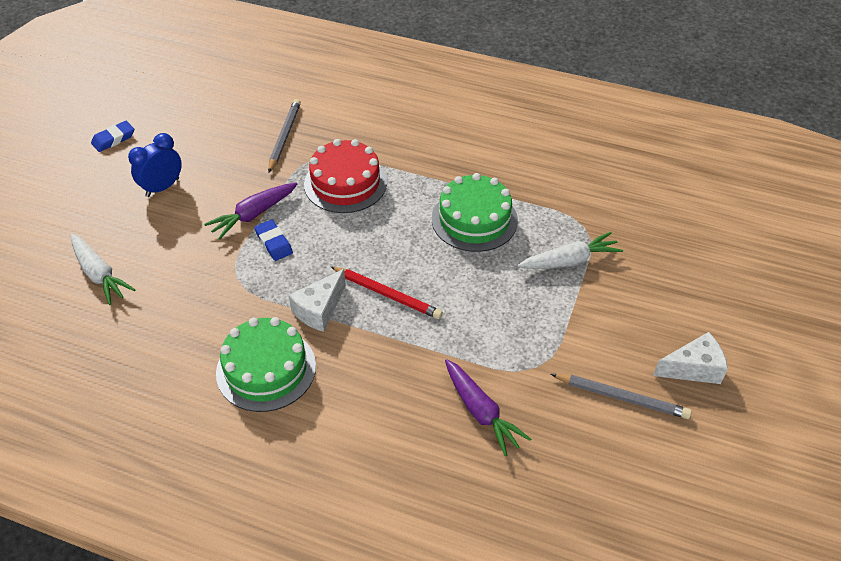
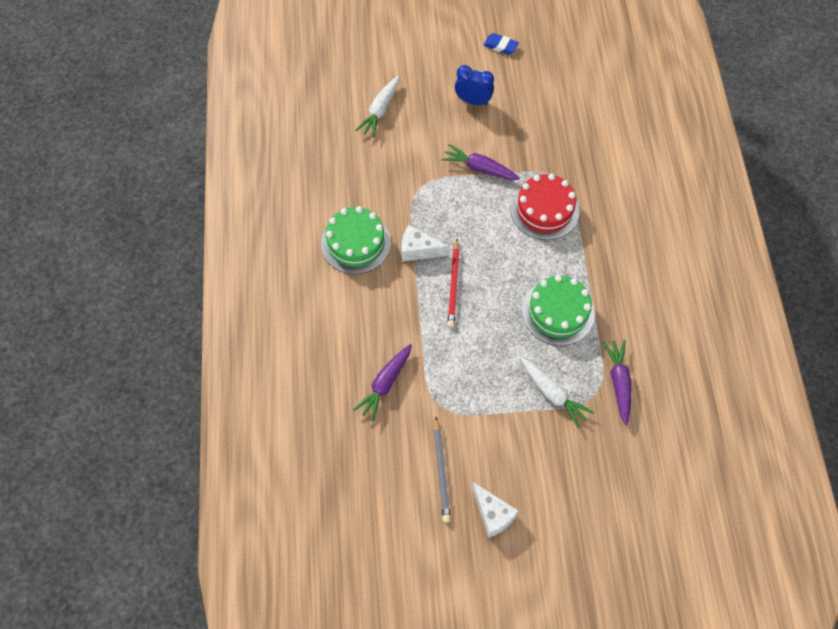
camera: 65 degrees right, 15 degrees up
blue eraser [254,220,293,261] -> none
grey pencil [268,99,301,172] -> none
none -> purple carrot [603,340,631,425]

